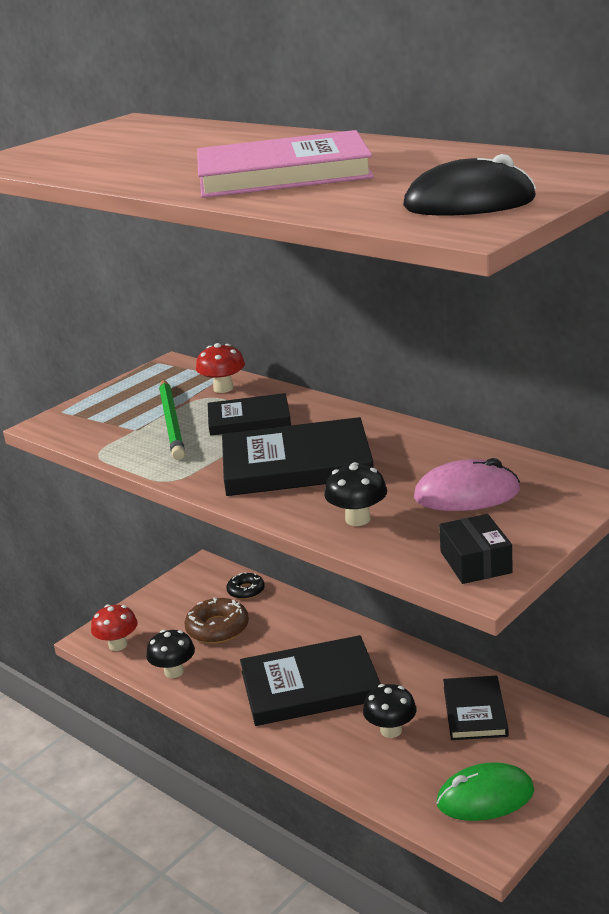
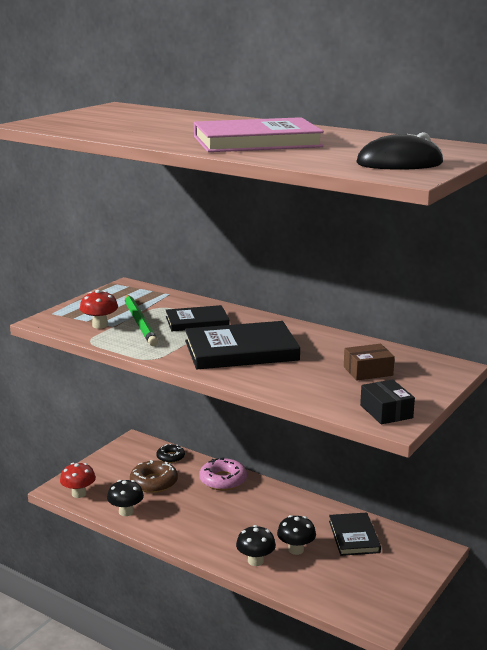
camera: 10 degrees left, 5 degrees down
red mushroom [196,343,245,393] -> red mushroom moved to [80,290,118,329]
black book [240,635,381,726] -> none
black mushroom [324,462,387,526] -> black mushroom moved to [236,525,276,566]
pink mouse [414,458,520,511] -> brown box [344,344,395,381]
green mouse [437,762,534,821] -> none
none -> pink donut [199,457,247,490]

